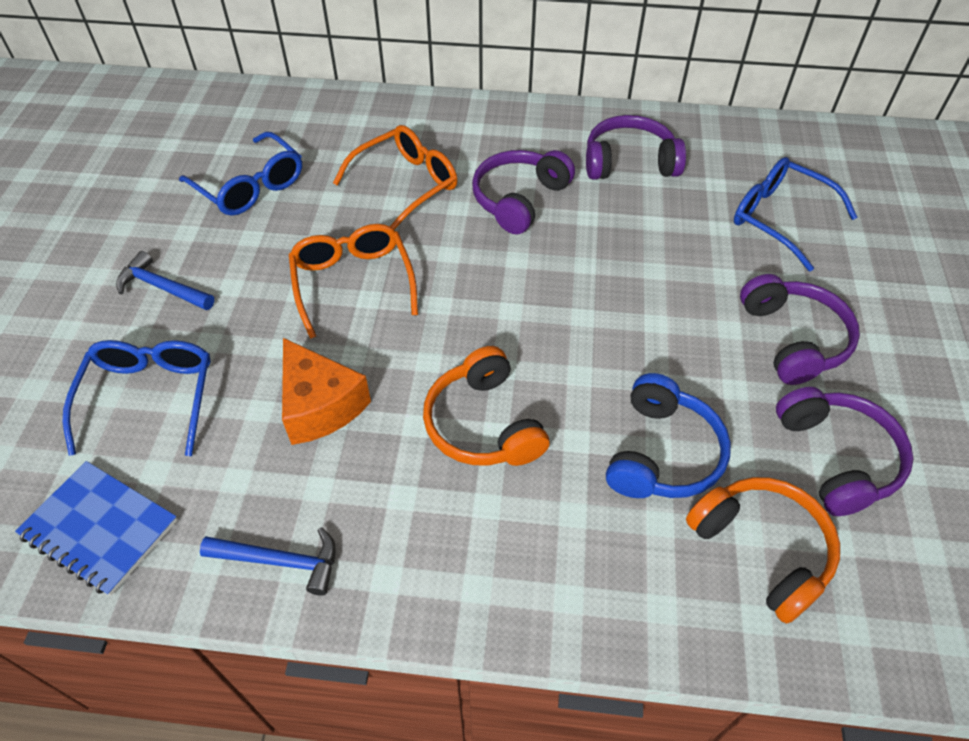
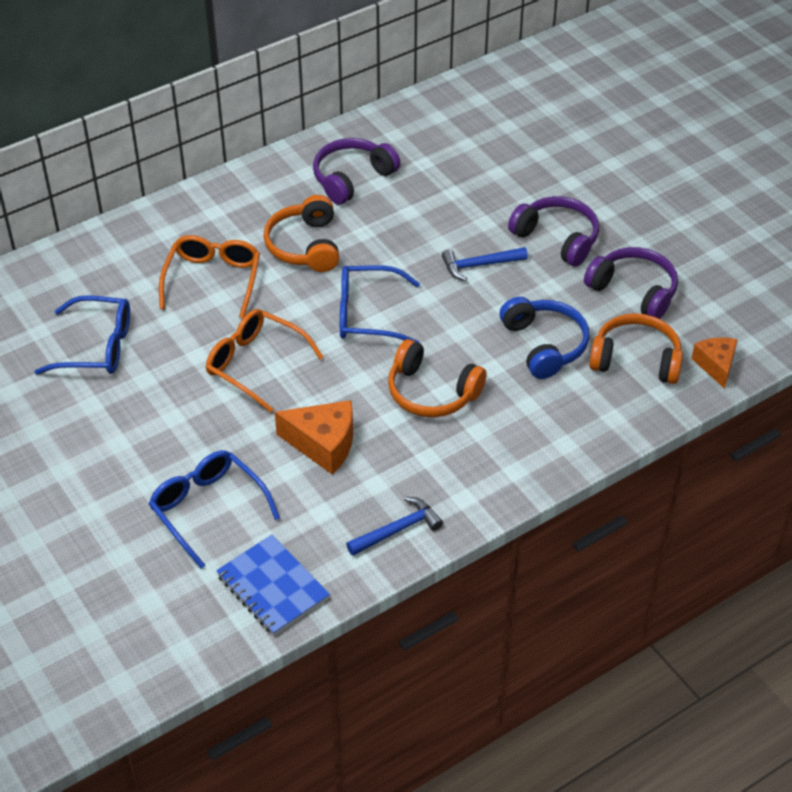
camera: 40 degrees left, 5 degrees down
blue notebook [15,461,178,596] -> blue notebook turned 60 degrees clockwise [216,534,330,636]
blue hammer [116,251,214,310] -> blue hammer moved to [442,247,528,281]
purple headphones [472,150,575,234] -> orange headphones [263,195,339,272]
blue glasses [734,157,857,271] -> blue glasses moved to [340,265,420,343]
none -> orange cheese [691,337,738,389]

